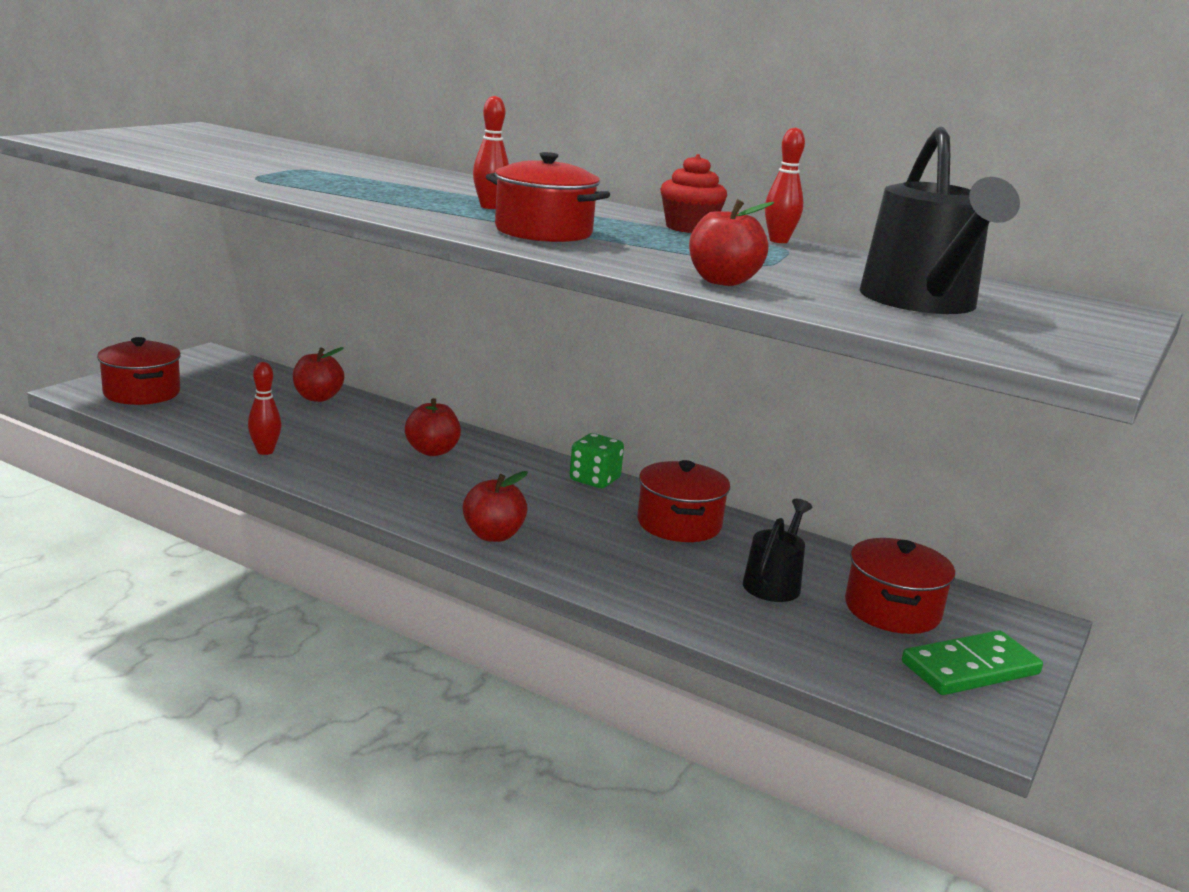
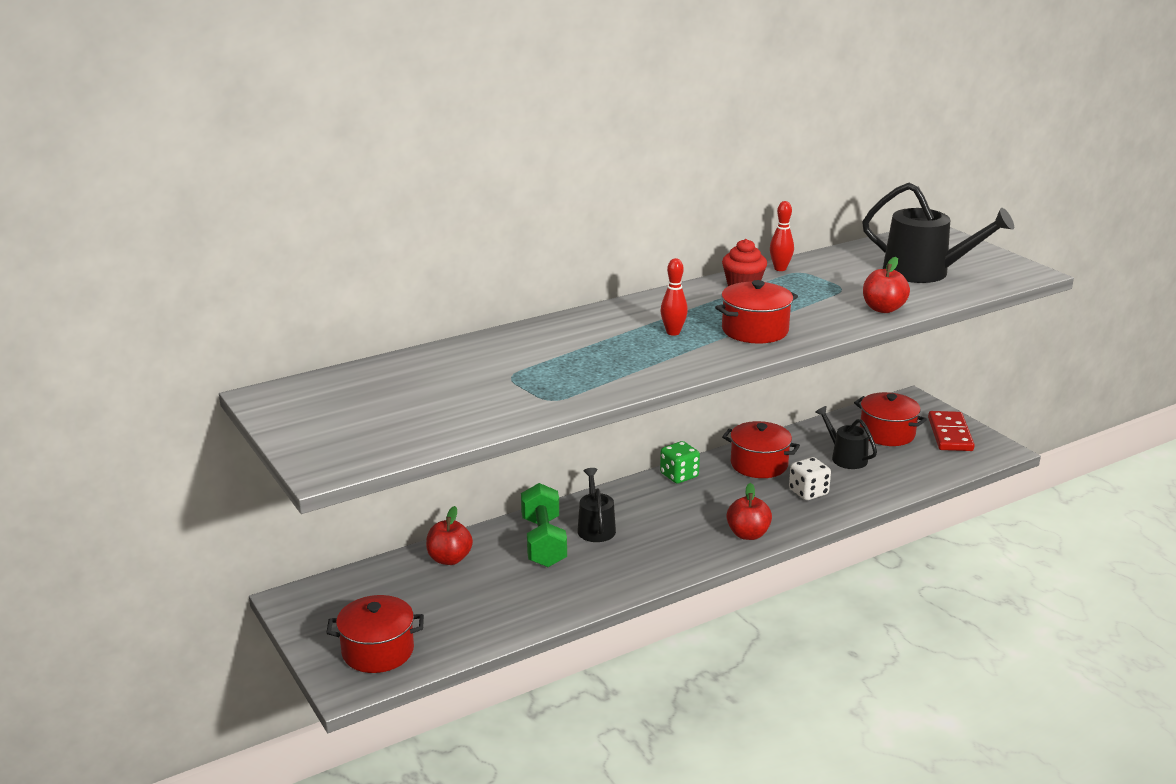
camera: 60 degrees left, 5 degrees up
red bowling pin [248,362,282,455] -> none
red apple [405,398,461,456] -> black watering can [578,468,616,542]
green domino [902,630,1043,695] -> red domino [928,411,975,451]
none -> green dumbbell [521,483,567,567]
none -> white dice [789,457,831,500]

